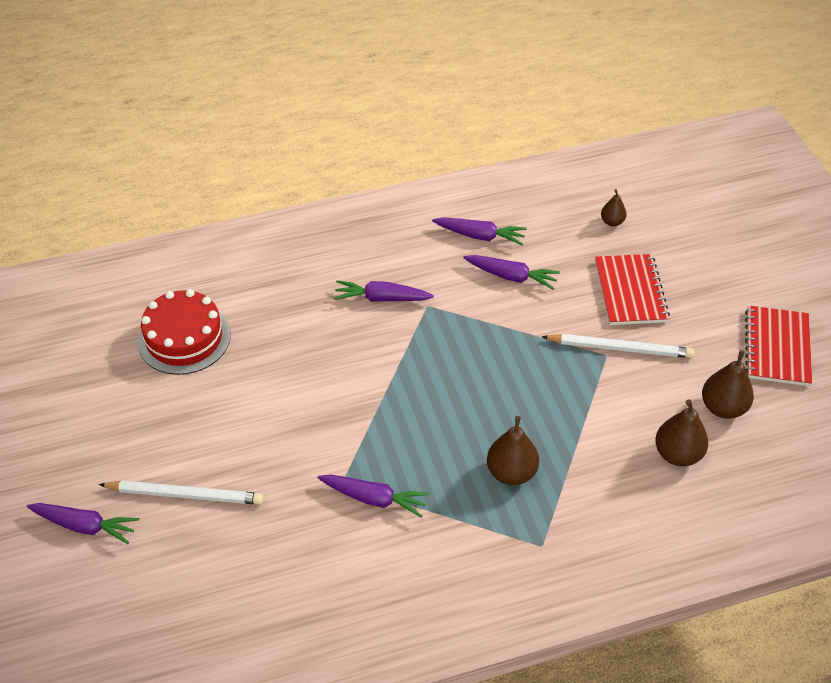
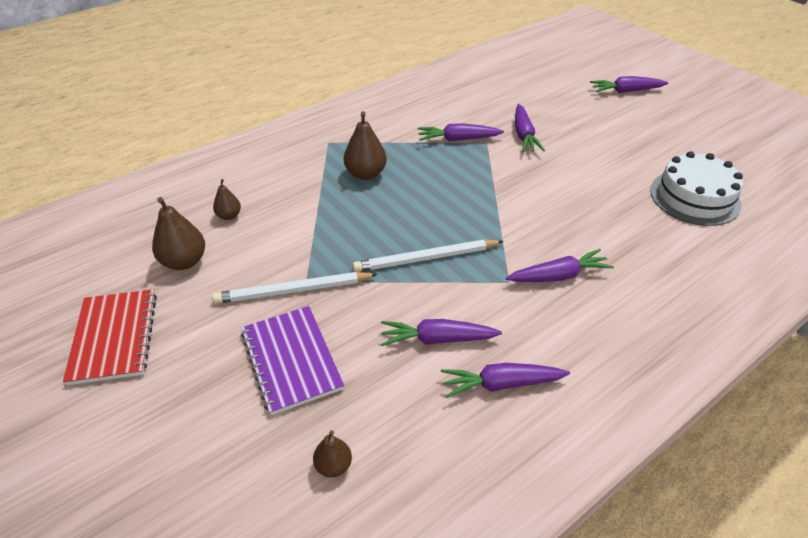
camera: 160 degrees right, 5 degrees down
white pencil [99,480,264,505] -> white pencil moved to [352,240,504,272]
red cake [138,289,231,375] -> white cake [650,151,743,226]
red notebook [595,254,670,325] -> purple notebook [241,306,344,415]
brown pear [655,399,708,466] -> brown pear [213,179,241,220], size x0.58
none -> purple carrot [515,104,545,152]

